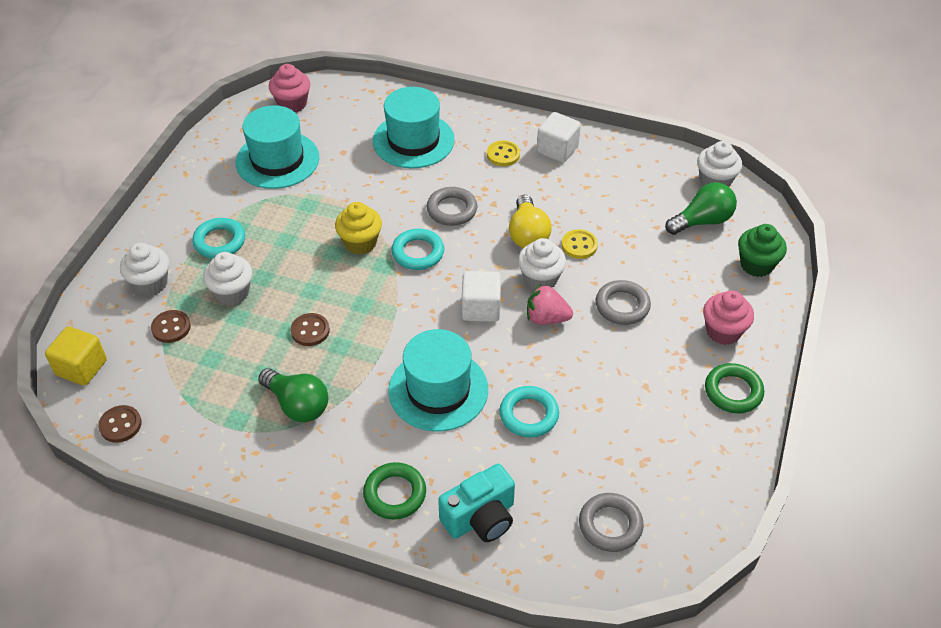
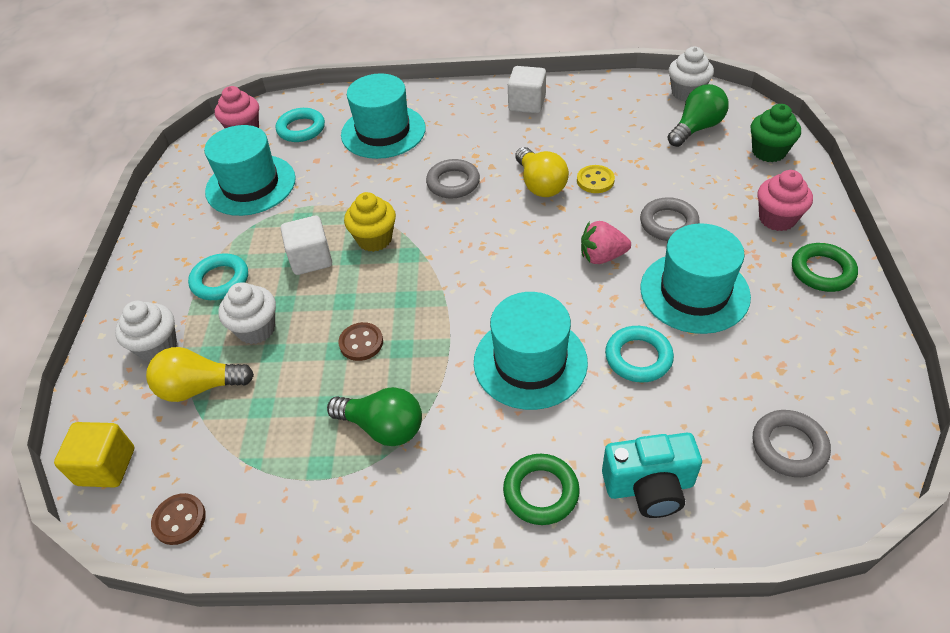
camera: 15 degrees left, 0 degrees up
brown button [151,310,191,343] -> yellow light bulb [146,347,254,402]
turquoise ring [392,229,444,270] -> turquoise ring moved to [276,108,325,142]
turquoise camera [438,464,515,542] -> turquoise camera turned 45 degrees clockwise [602,433,702,518]
white cube [462,271,501,322] -> white cube moved to [281,216,332,275]
yellow button [487,140,520,166] -> none
white cupcake [518,238,566,290] -> none
none -> turquoise hat [640,223,751,334]

